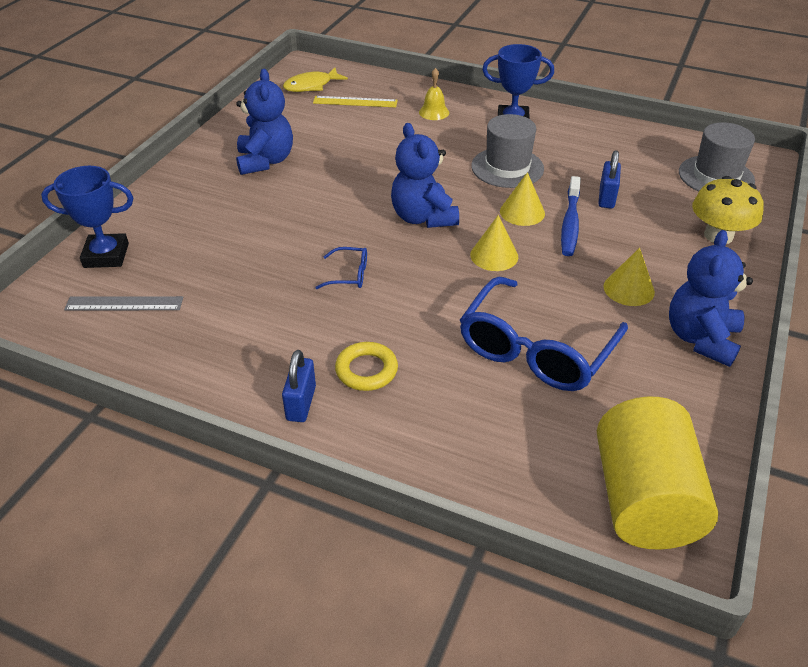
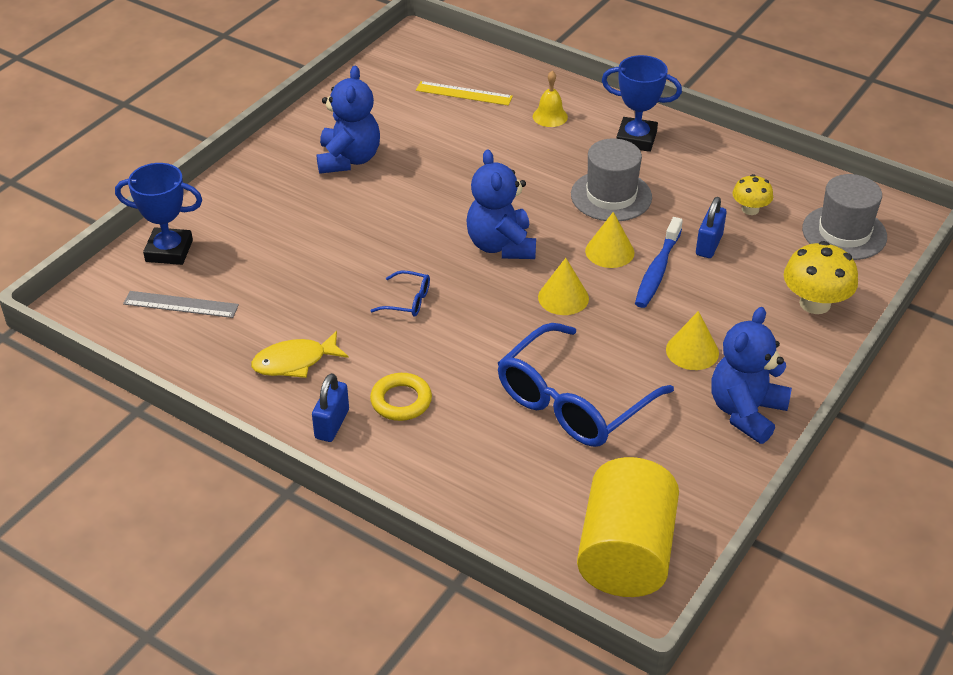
camera: 10 degrees right, 0 degrees up
yellow fish [283,68,348,92] -> yellow fish moved to [251,331,349,378]
none -> yellow mushroom [733,174,773,215]

